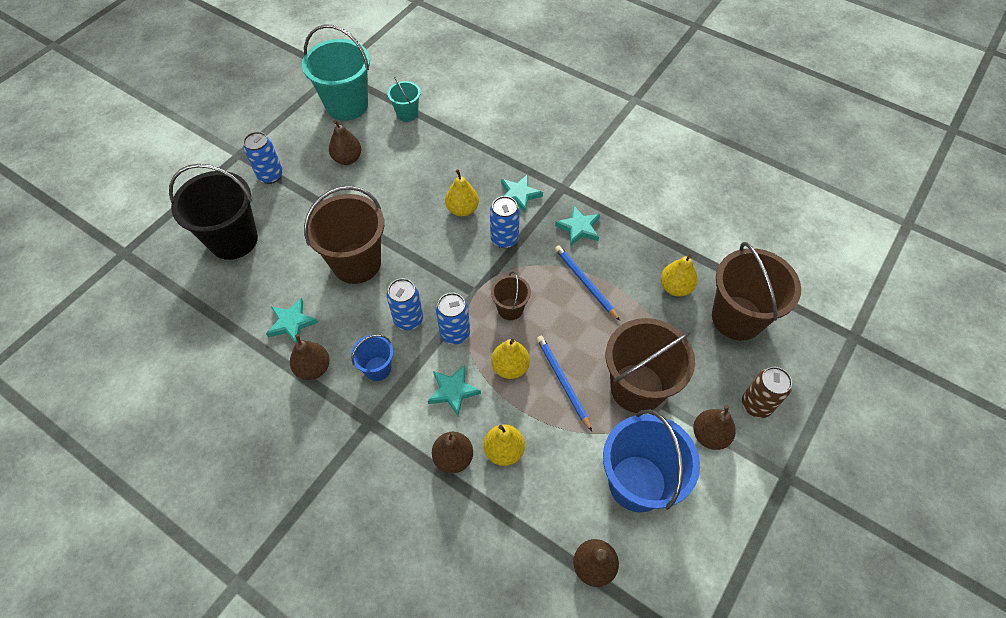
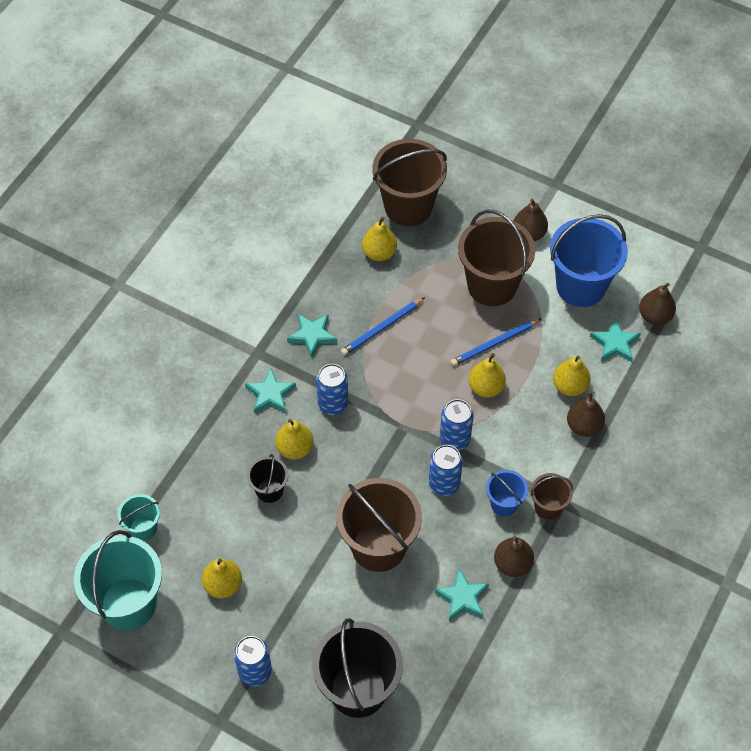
camera: 95 degrees left, 0 degrees up
brown pear [329,120,361,165] -> yellow pear [202,559,242,598]
turquoise star [428,365,481,416] -> turquoise star moved to [590,318,641,362]
brown bucket [491,271,531,320] -> brown bucket moved to [530,473,573,520]
brown can [742,367,792,418] -> none
none -> black bucket [247,454,288,503]

